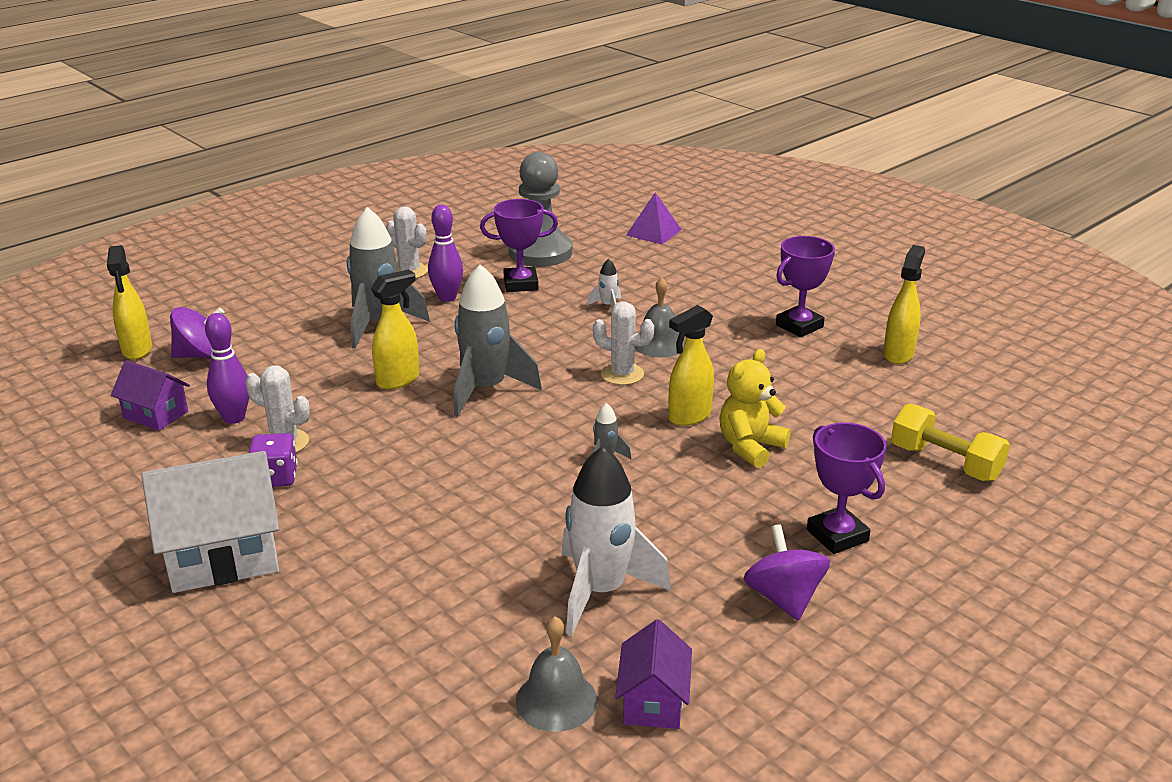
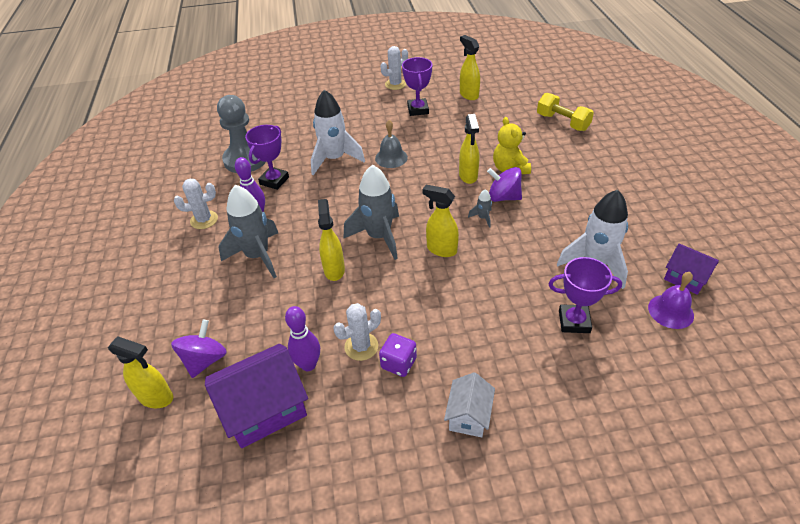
camera: 55 degrees left, 15 degrees up
purple house [111,360,190,431] -> purple house [205,344,308,448], size x1.75
white house [141,451,280,593] -> white house [444,372,495,437], size x0.57
grey bell [516,616,597,732] -> purple bell [648,272,694,329]
white rocket [587,259,621,307] -> white rocket [311,90,365,175], size x2.34
white cactus [593,302,654,385] -> white cactus moved to [380,46,408,90]
purple pyramid [626,193,682,244] -> none
purple spinning top [743,524,830,621] -> purple spinning top moved to [487,167,522,202]
purple trophy [807,423,887,554] -> purple trophy moved to [548,257,622,333]
yellow dumbbell [891,404,1010,481] -> yellow dumbbell turned 60 degrees clockwise [537,93,594,131]
none -> yellow spray bottle [423,185,459,257]

